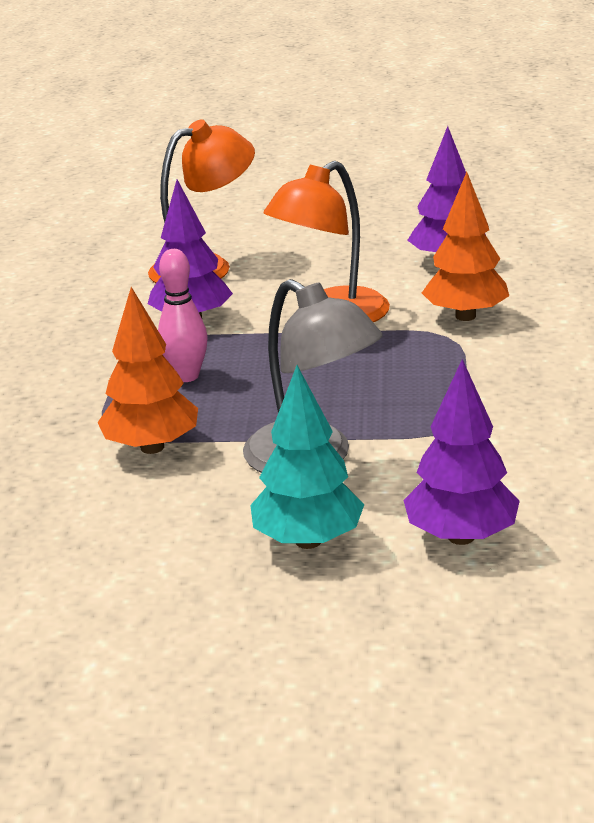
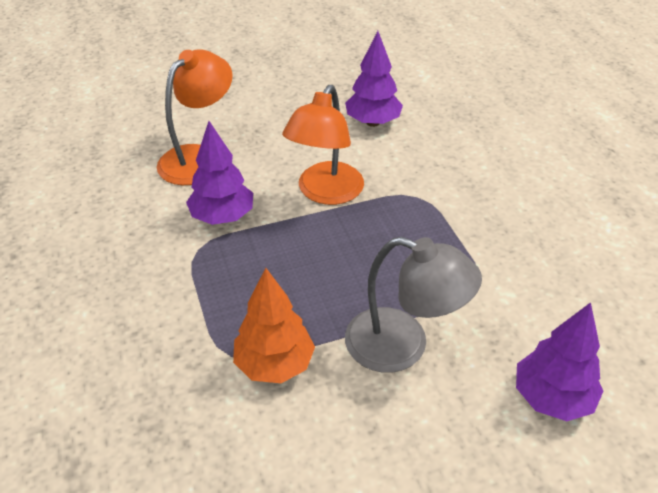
camera: 25 degrees left, 15 degrees up
pink bowling pin [158,249,208,382] -> none
turquoise tree [250,365,364,549] -> none
orange tree [422,172,509,321] -> none

